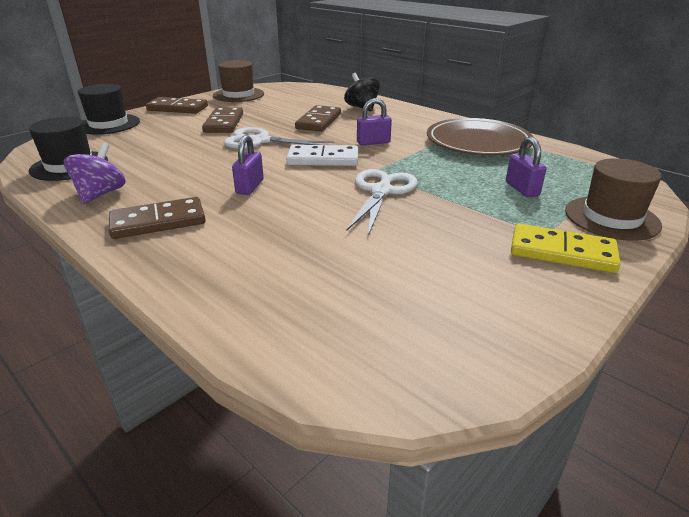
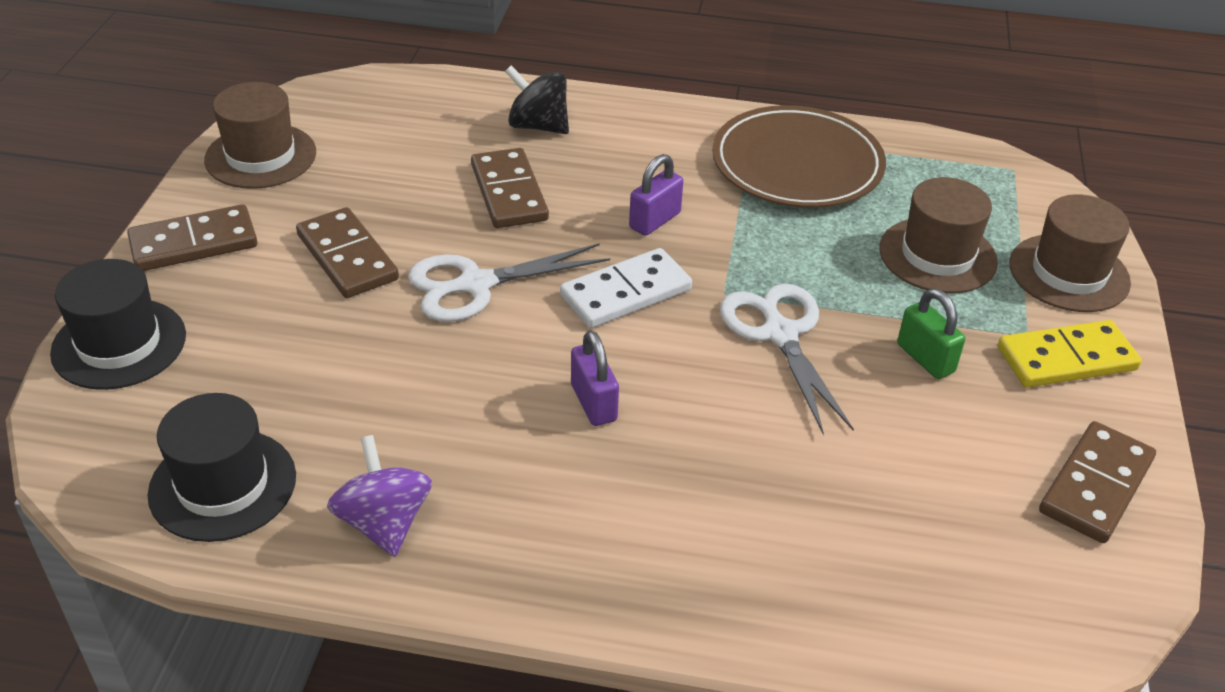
camera: 35 degrees left, 10 degrees up
brown domino [109,197,205,239] -> brown domino moved to [1039,421,1156,543]
purple padlock [506,137,546,197] -> brown hat [879,177,998,293]
none -> green padlock [897,288,965,379]

